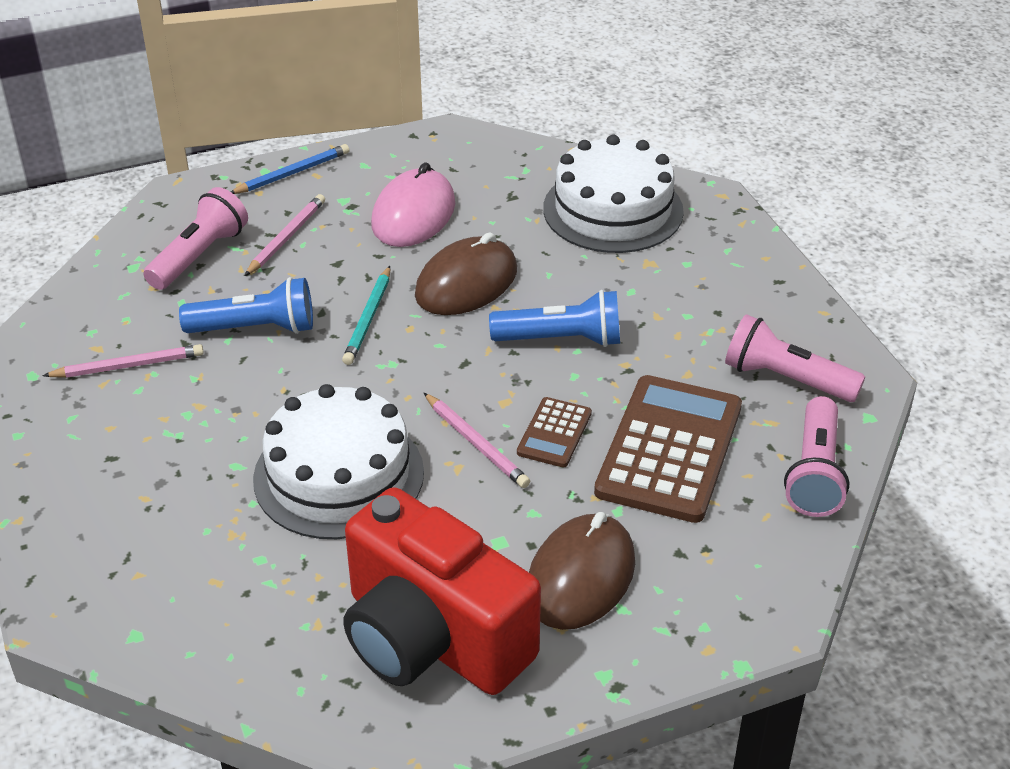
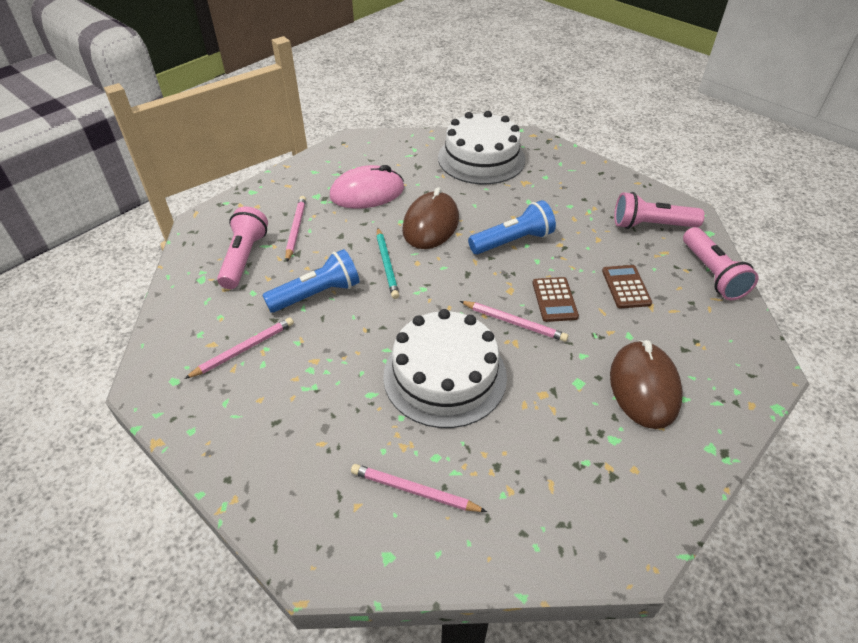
camera: 25 degrees left, 5 degrees up
blue pencil [231,144,349,194] -> none
red camera [343,487,541,695] -> none
pink mouse [371,162,455,247] -> pink mouse turned 75 degrees clockwise [330,165,404,209]
brown calculator [594,375,742,523] -> brown calculator [602,265,652,308], size x0.49
none -> pink pencil [351,464,487,512]

